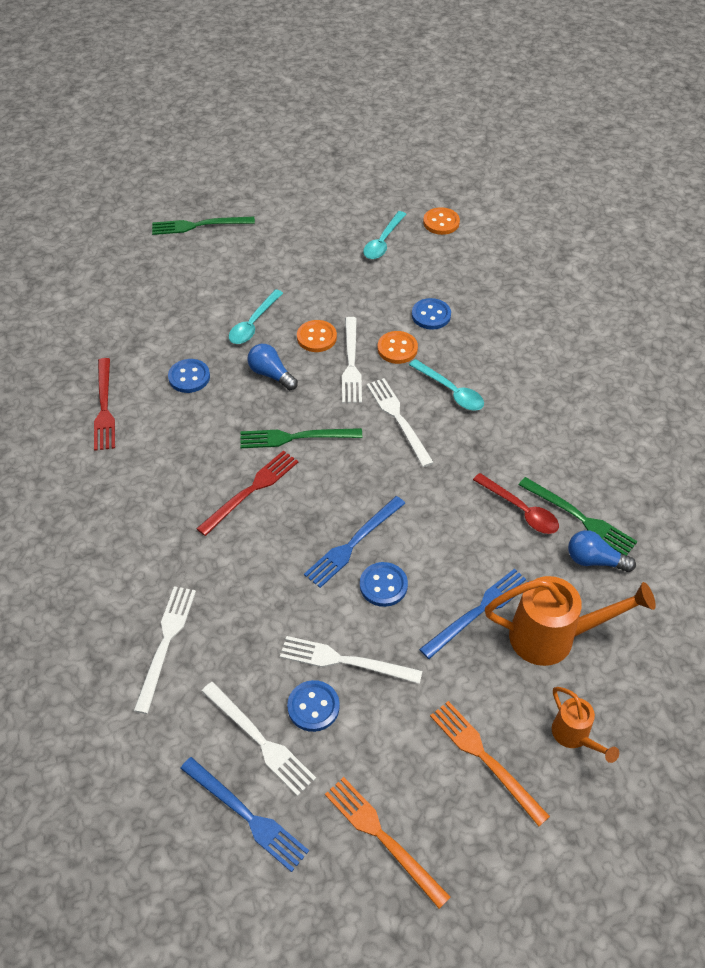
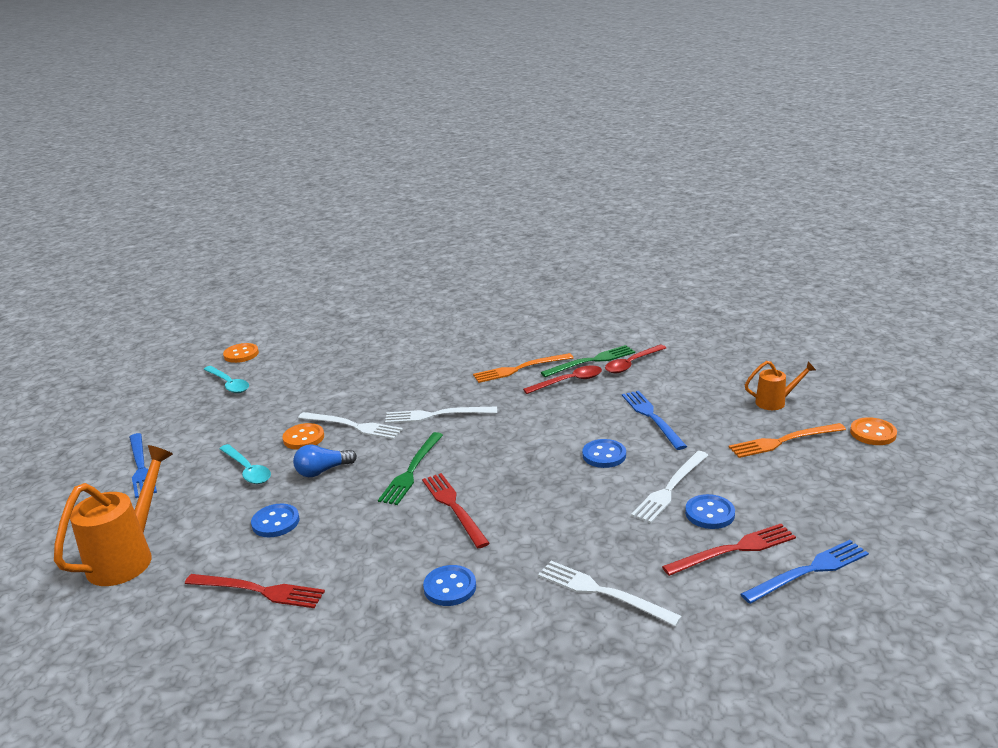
camera: 65 degrees left, 25 degrees down
green fork [152,216,255,235] -> none
white fork [201,682,316,796] -> red fork [662,524,796,576]
blue fork [304,496,406,588] -> blue fork moved to [129,433,157,498]
orange fork [325,777,451,909] -> orange fork moved to [473,353,573,383]
orange button [378,331,418,364] -> orange button moved to [850,417,897,445]
turquoise spoon [409,359,484,411] -> none
blue button [412,298,451,330] -> blue button moved to [423,565,476,606]
orange watering can [485,576,656,666] -> orange watering can moved to [54,445,173,586]
blue light bulb [568,530,636,572] -> red spoon [605,345,666,373]

